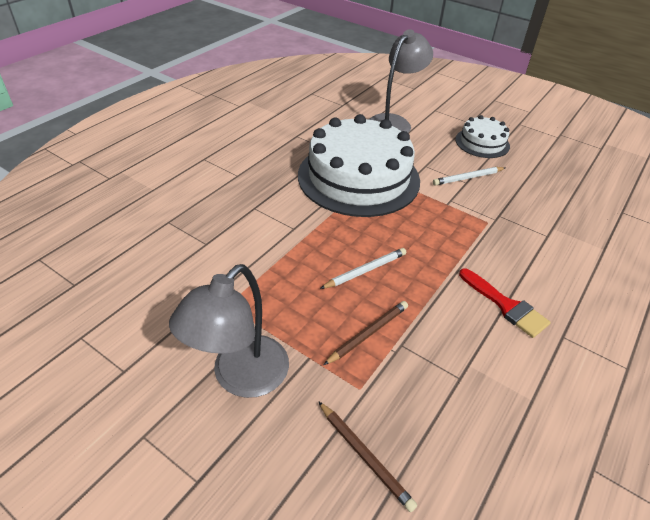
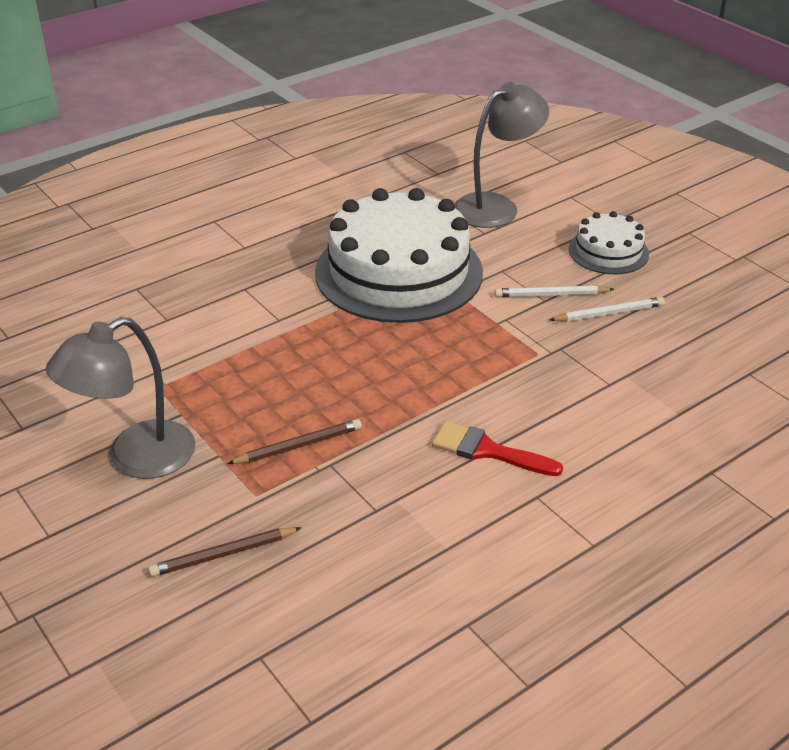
camera: 20 degrees right, 5 degrees down
brown pencil [318,401,417,512] -> brown pencil turned 90 degrees clockwise [148,527,302,577]
white pencil [320,248,406,289] -> white pencil moved to [549,297,665,322]
red brush [459,268,551,338] -> red brush turned 135 degrees clockwise [432,421,563,476]

